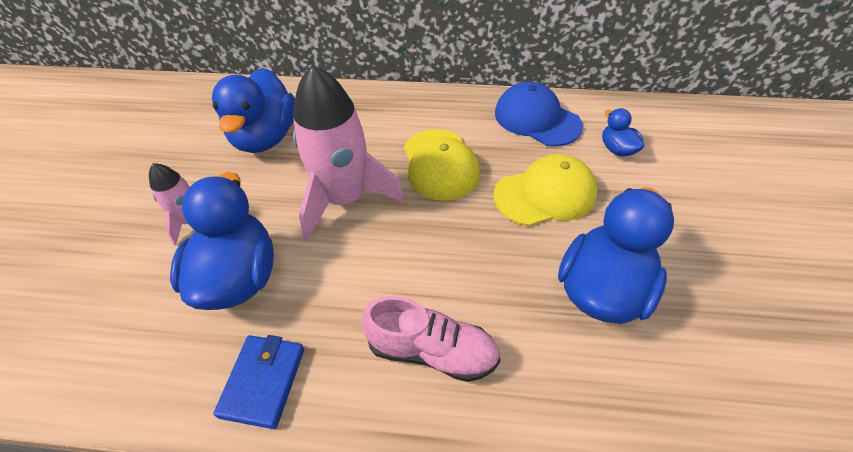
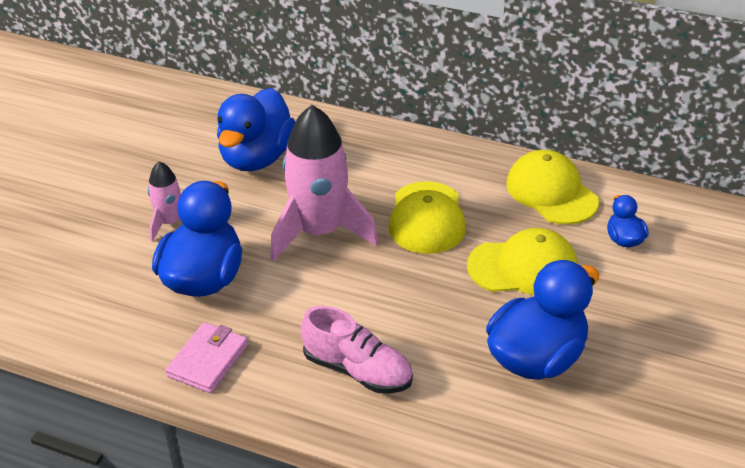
camera: 15 degrees right, 10 degrees down
blue wallet [213,335,304,429] -> pink wallet [165,322,248,393]
blue cap [495,82,583,146] -> yellow cap [507,150,599,225]

